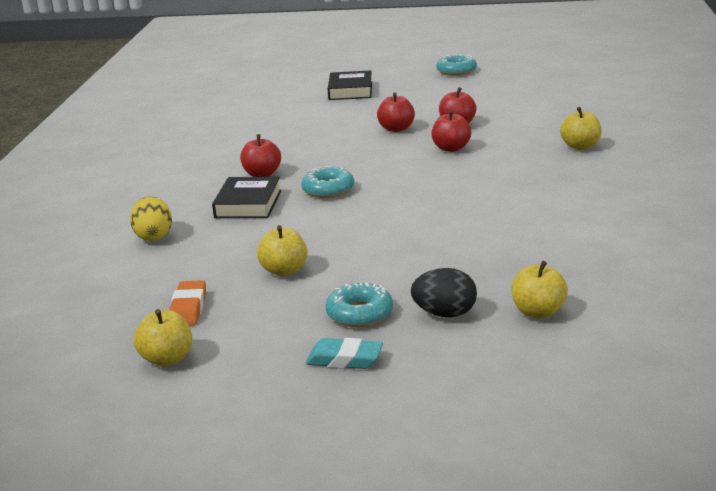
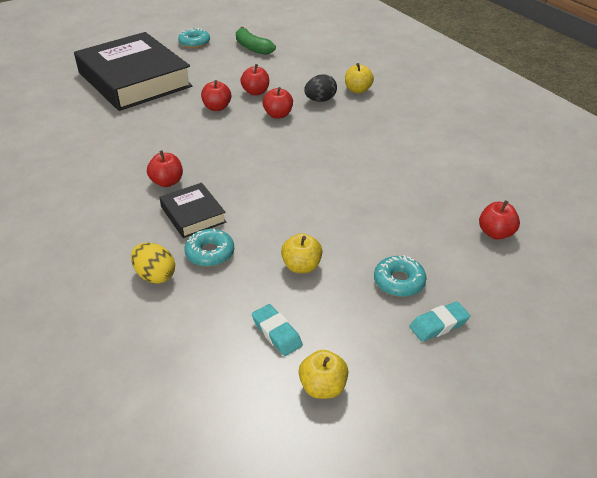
camera: 40 degrees left, 15 degrees up
orange eraser [169,280,206,326] -> turquoise eraser [252,304,303,356]
turquoise donut [301,166,354,198] -> turquoise donut moved to [185,229,234,267]
black book [328,70,372,100] -> black book [74,32,193,111], size x2.25
black egg [411,268,477,317] -> black egg moved to [304,74,337,102]
yellow apple [511,261,568,319] -> red apple [479,200,520,240]
none -> green banana [236,27,276,55]

